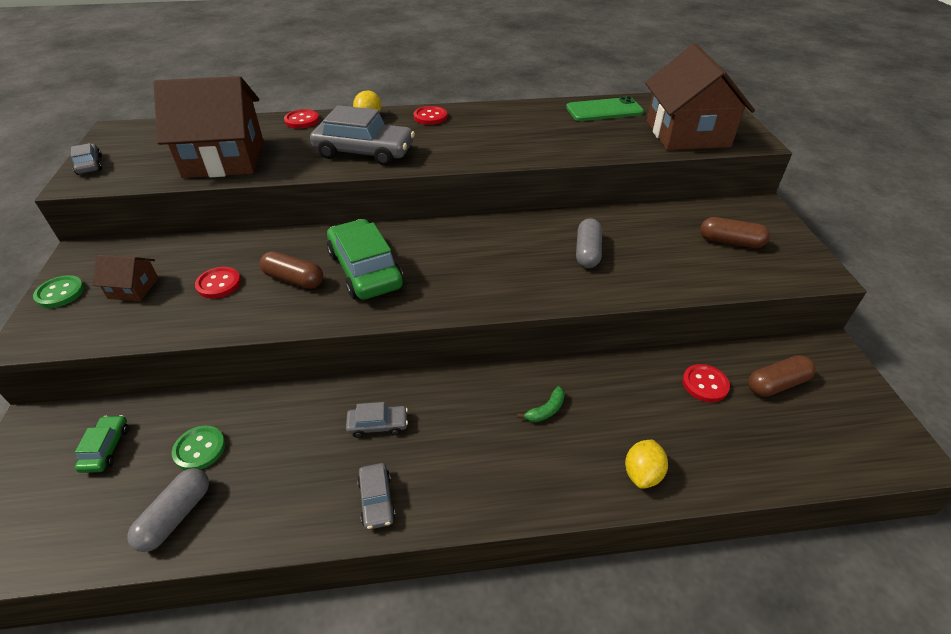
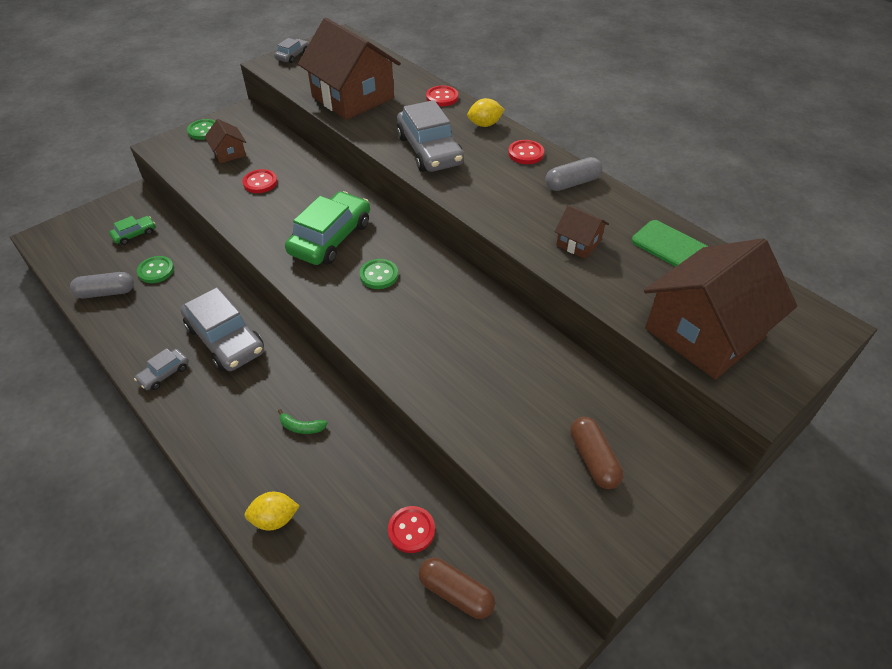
camera: 55 degrees right, 5 degrees up
brown capsule [260,251,323,289] -> none
grey car [346,402,408,438] -> grey car [180,288,264,371], size x2.08
grey capsule [576,218,602,268] -> grey capsule moved to [545,157,602,191]
none -> green button [359,259,398,289]
none -> brown house [555,205,609,259]

